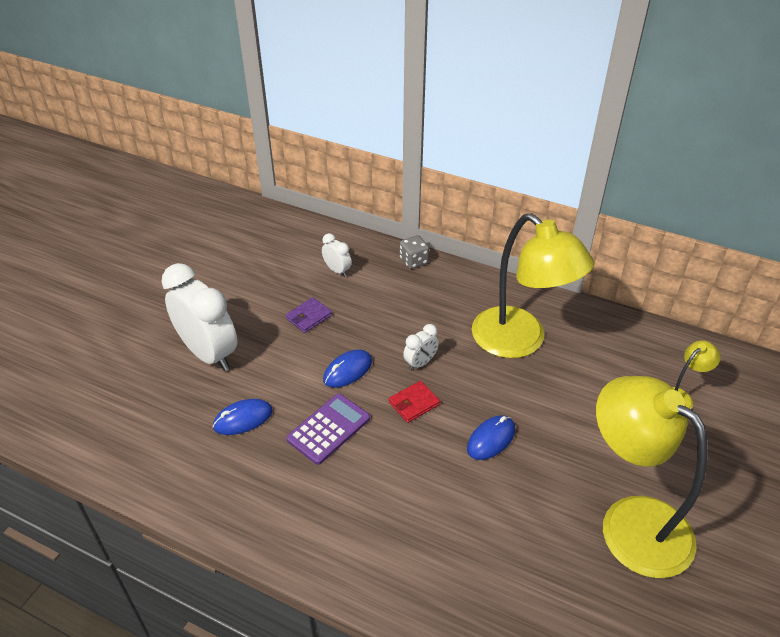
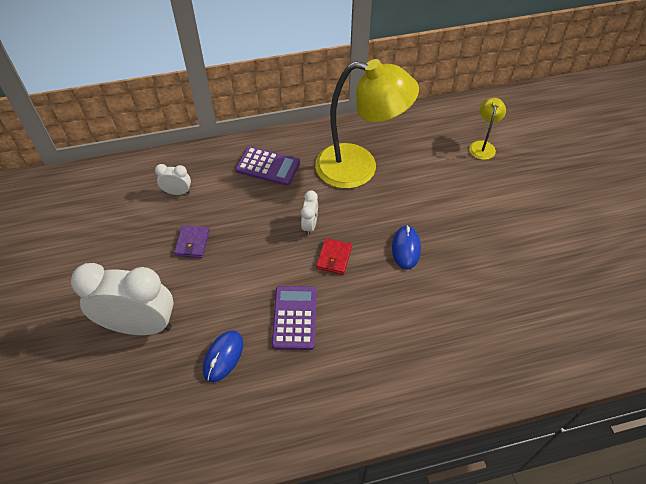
camera: 40 degrees left, 10 degrees up
blue mouse [323,350,372,388] -> none
grey dice [400,235,429,269] -> none
yellow lamp [596,376,708,578] -> none
none -> purple calculator [235,146,300,186]

